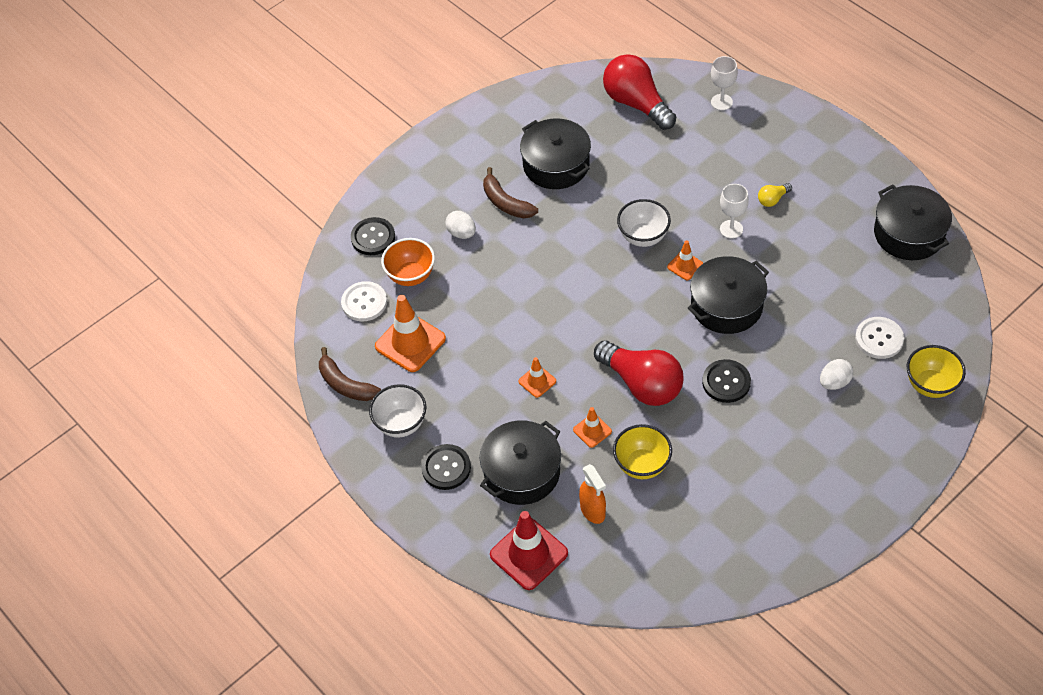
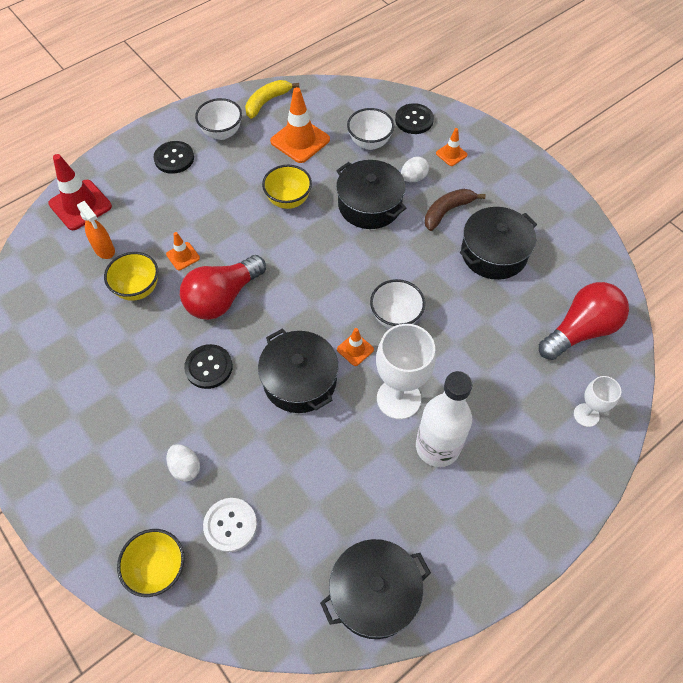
camera: 90 degrees right, 5 degrees up
brown banana [319,347,381,401] -> yellow banana [245,80,299,119]
white button [341,281,387,321] -> none
orange bowl [381,238,435,286] -> white bowl [347,108,394,150]
black pot [480,420,561,505] -> black pot moved to [336,160,406,229]
orange traffic cone [518,357,556,398] -> orange traffic cone moved to [436,128,468,166]
orange spray bottle [579,464,606,524] -> orange spray bottle turned 105 degrees counterclockwise [77,201,115,259]
white goblet [720,184,749,239] -> white goblet [376,324,436,419], size x1.78
yellow light bulb [758,183,792,207] -> white bottle [416,371,473,467]
none -> yellow bowl [262,165,312,209]

